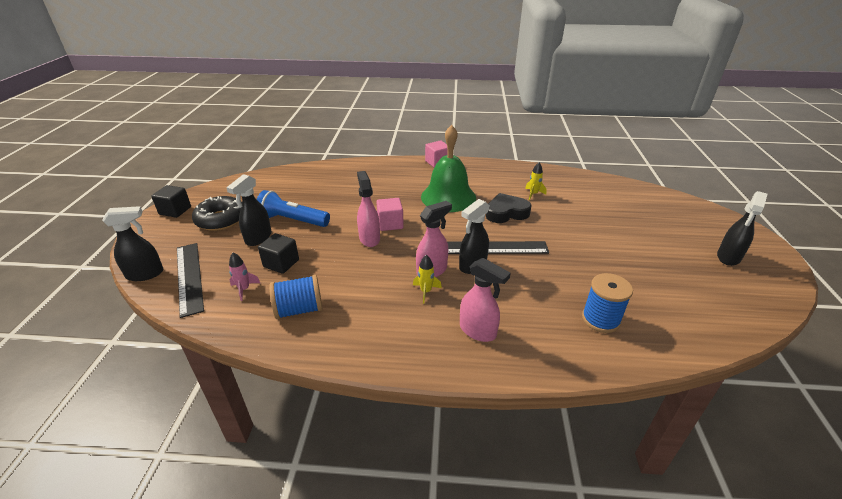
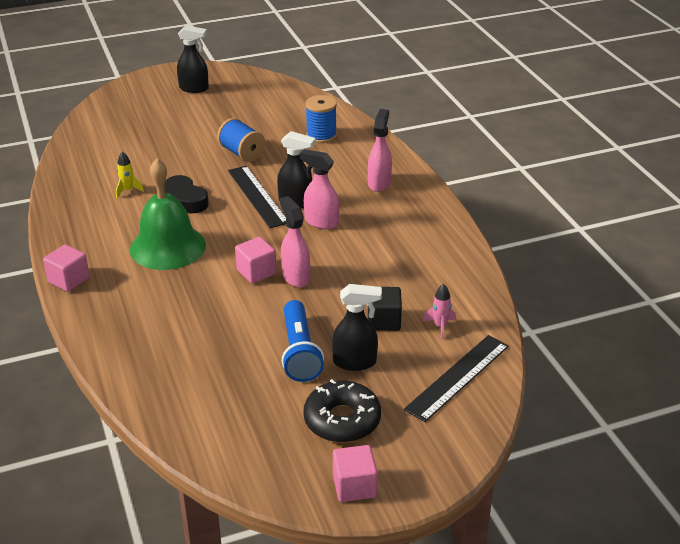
camera: 115 degrees left, 0 degrees up
black spray bottle [102,206,163,281] -> none
black cube [151,185,191,218] -> pink cube [333,445,378,502]
blue spool [269,275,323,319] -> blue spool moved to [217,118,265,162]
pink spray bottle [357,171,380,247] -> pink spray bottle turned 105 degrees clockwise [280,196,310,287]
yellow rocket [413,255,442,303] -> none

